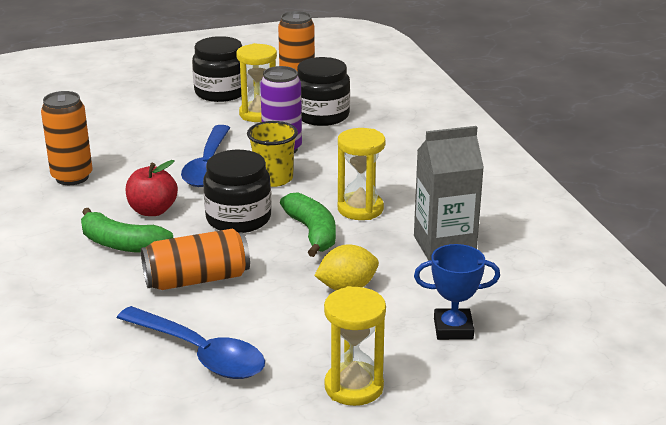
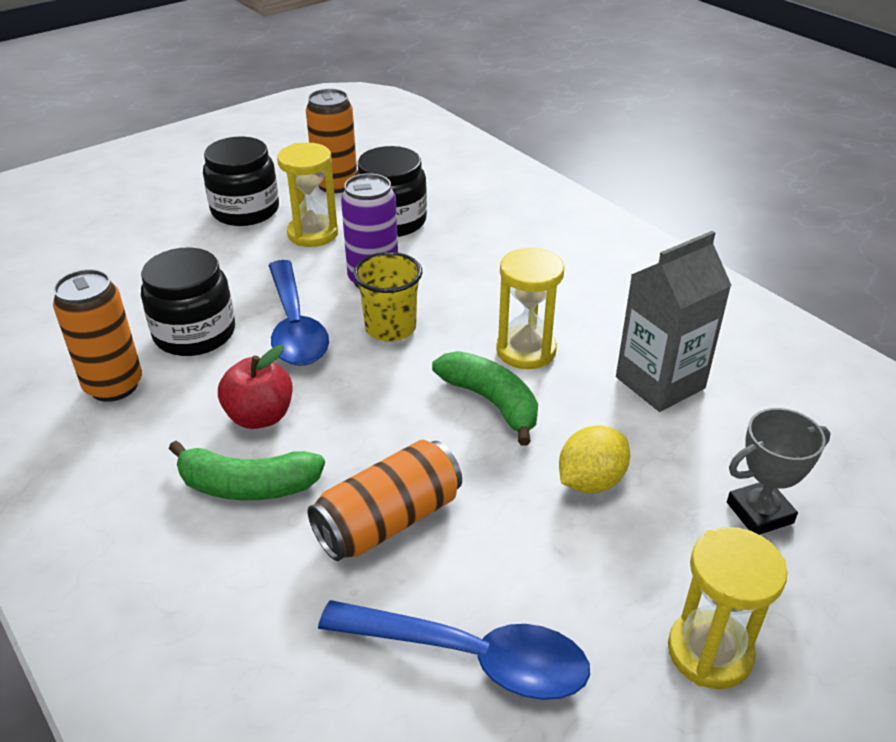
camera: 20 degrees left, 10 degrees up
black jar [203,150,271,233] -> black jar moved to [141,247,235,356]
blue trophy [414,244,500,340] -> grey trophy [727,408,830,535]

